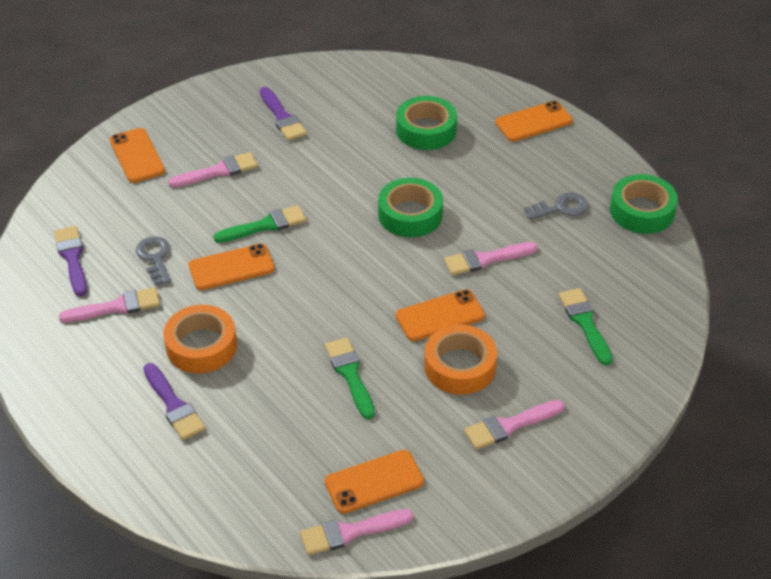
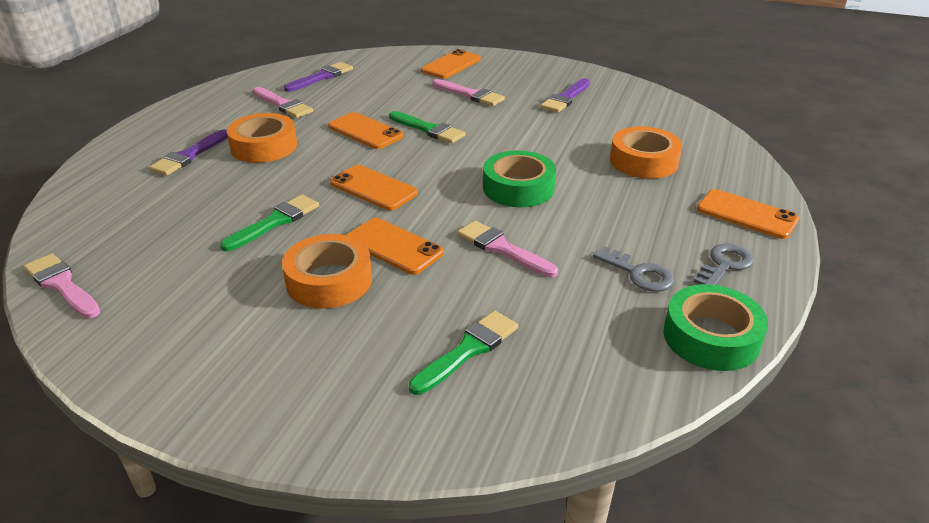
camera: 60 degrees right, 10 degrees down
grey key [136,236,171,285] -> grey key moved to [693,243,754,285]
orange phone [325,450,424,514] -> orange phone moved to [330,165,418,210]
green tape [396,96,457,150] -> orange tape [610,126,682,179]
pink brush [464,400,565,450] -> none

